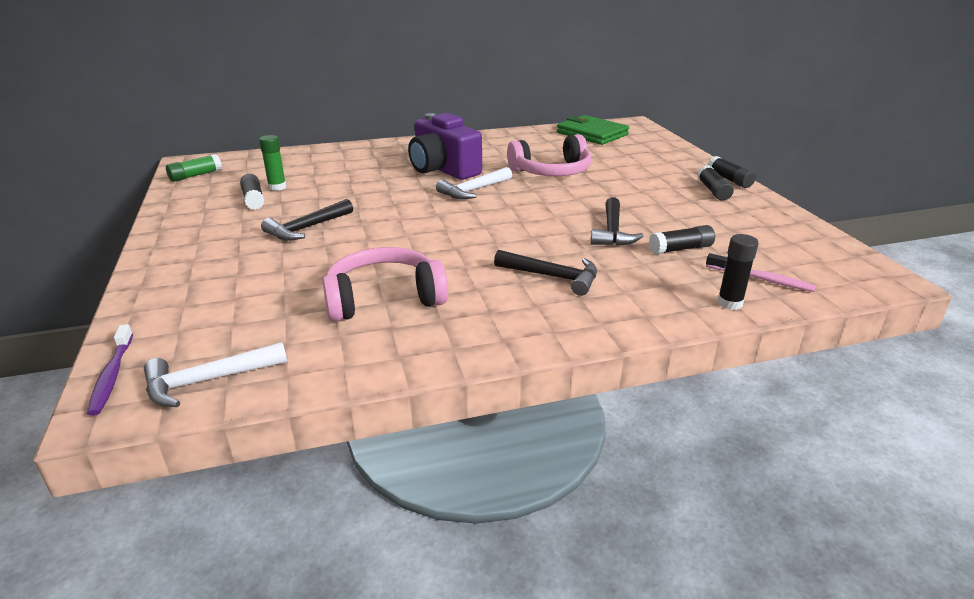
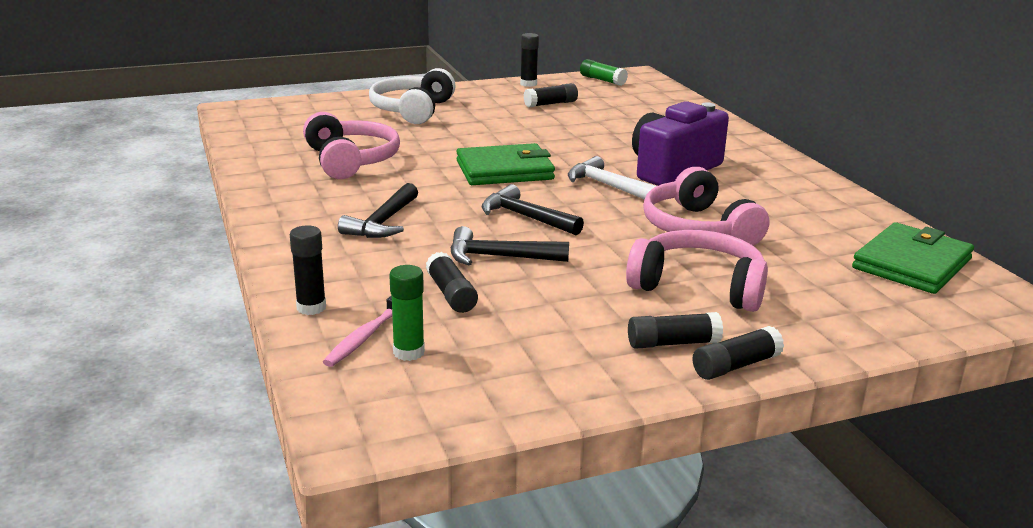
camera: 85 degrees right, 5 degrees down
purple toothbrush [87,324,133,416] -> none
white hammer [144,342,287,407] -> none
green glue stick [259,135,286,191] -> green glue stick moved to [389,265,425,361]
black hammer [261,199,353,241] -> black hammer moved to [482,184,584,235]
none -> white headphones [369,68,455,124]
none -> green wallet [456,143,555,185]
none -> black glue stick [520,33,539,87]
none -> pink headphones [626,230,768,312]

